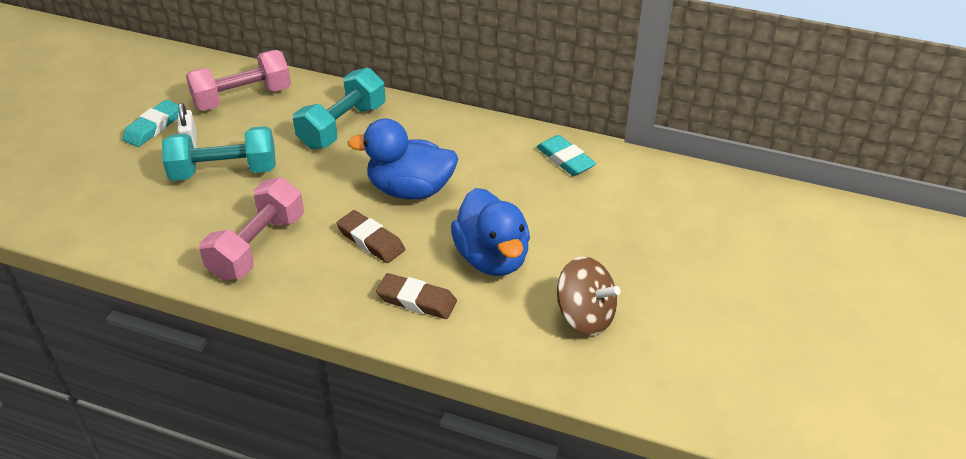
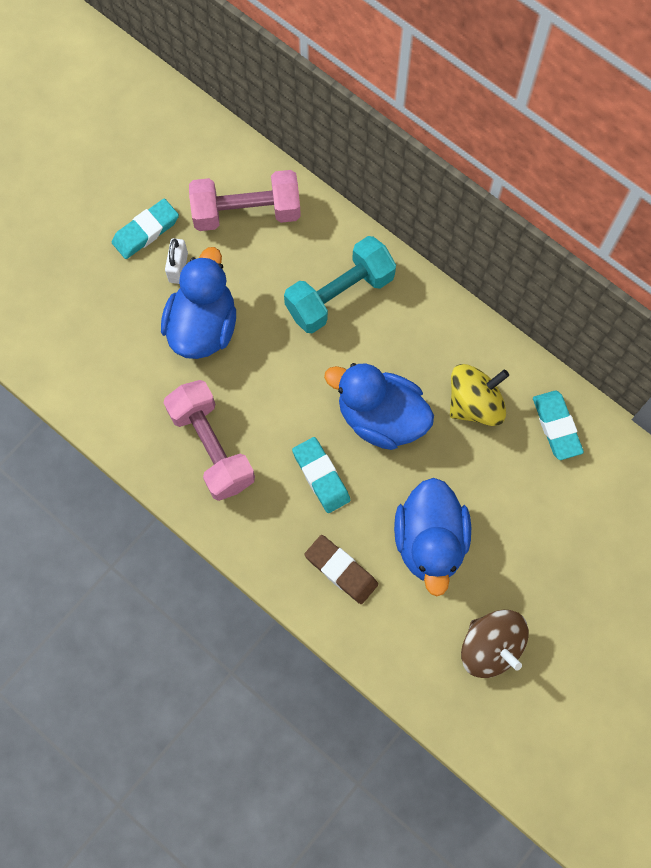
camera: 20 degrees right, 30 degrees up
turquoise dumbbell [162,126,276,181] -> blue duck [161,247,236,359]
pink dumbbell [199,178,304,280] -> pink dumbbell turned 75 degrees counterclockwise [164,380,255,501]
brown eraser [336,210,405,263] -> turquoise eraser [292,437,350,513]
none -> yellow spinning top [450,364,509,426]

